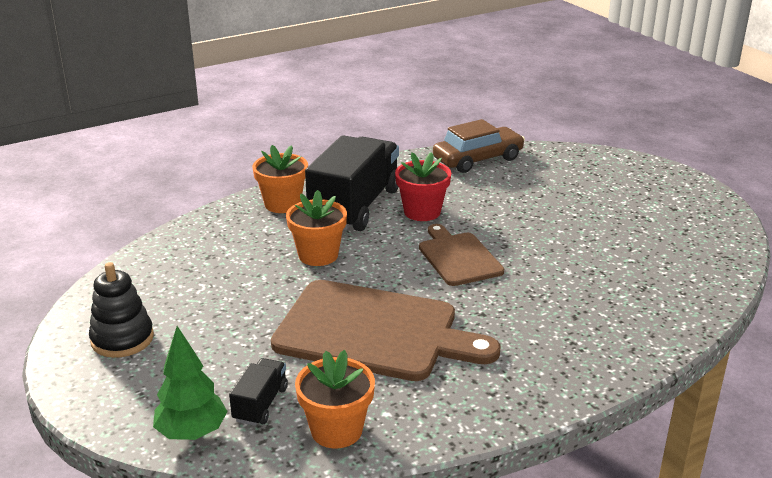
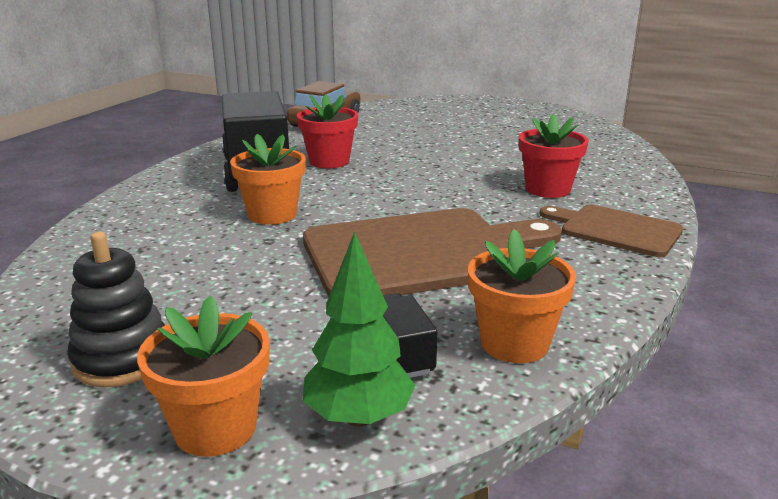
camera: 35 degrees left, 5 degrees down
orange flower pot [253,145,308,213] -> orange flower pot moved to [137,296,270,457]
brown cutting board [419,224,504,286] -> brown cutting board moved to [539,205,683,257]
none -> red flower pot [519,114,589,198]

